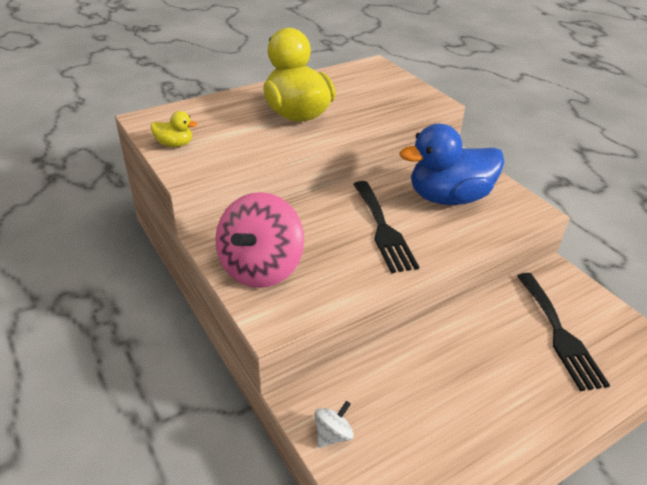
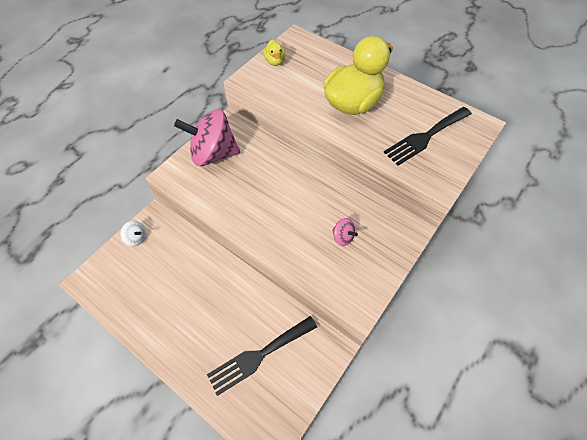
camera: 70 degrees right, 20 degrees up
black fork [353,181,419,273] -> black fork moved to [384,107,472,166]
blue duck [399,124,504,205] -> pink spinning top [332,218,358,246]

